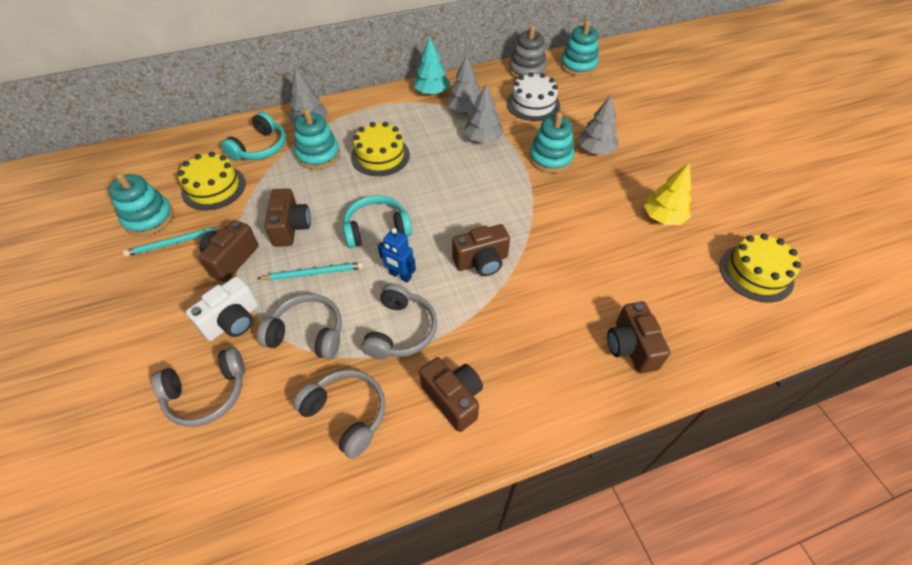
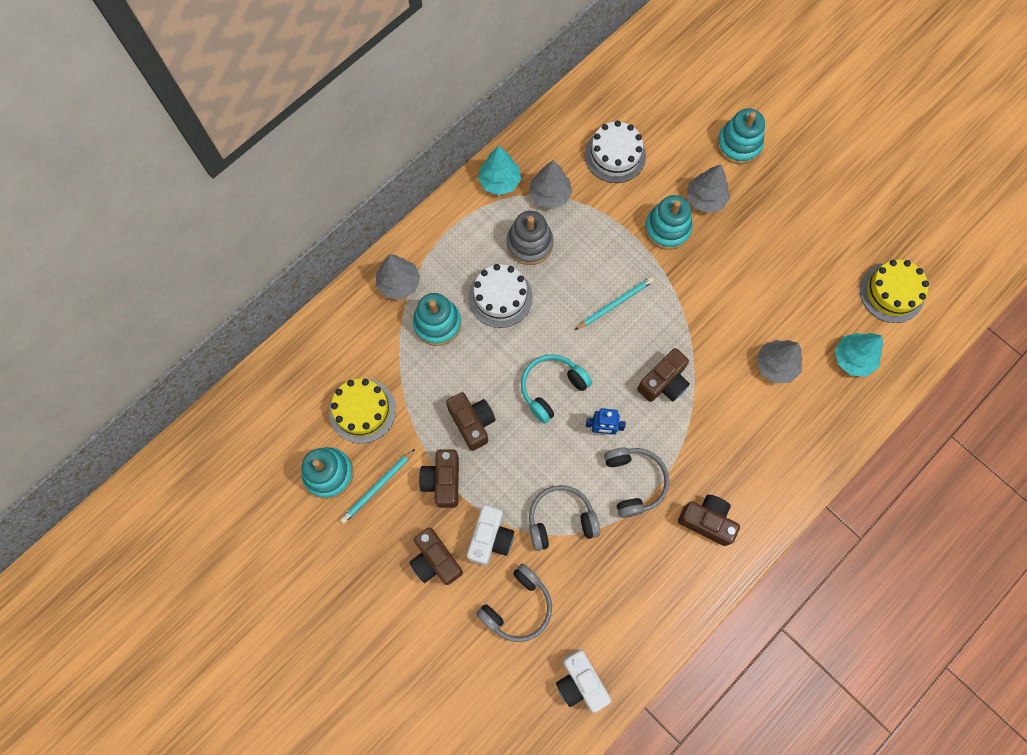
camera: 25 degrees left, 20 degrees up
turquoise headphones [221,112,286,161] -> none
turquoise pencil [257,262,364,280] -> turquoise pencil moved to [575,277,654,330]
grey headphones [293,370,385,459] -> none
yellow cake [351,122,410,176] -> white cake [468,264,533,328]
grey tree [464,83,504,143] -> grey tree moved to [756,340,802,383]
grey stacking toy [509,25,547,79] -> grey stacking toy moved to [507,211,554,265]
turquoise stacking toy [560,21,599,76] -> turquoise stacking toy moved to [717,108,765,164]
brown camera [607,301,671,373] -> brown camera moved to [409,527,463,585]
yellow tree [644,163,692,225] -> none
none -> white camera [556,650,611,713]
none -> turquoise tree [835,333,883,377]

